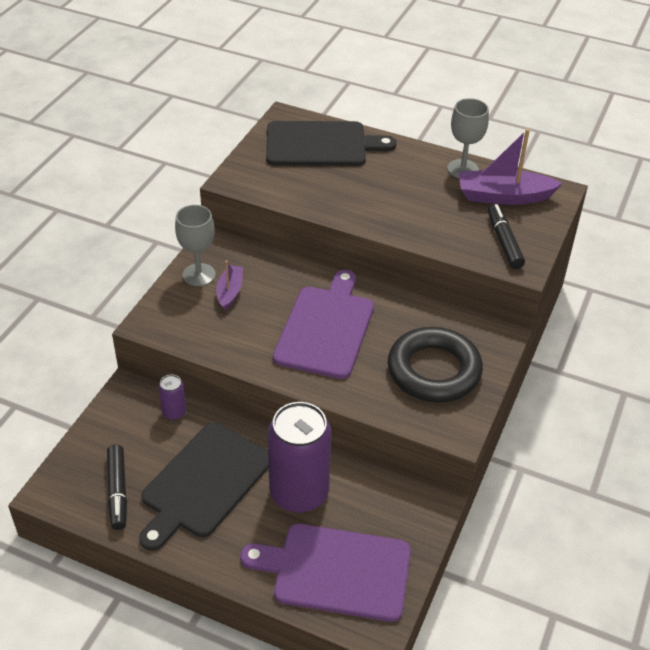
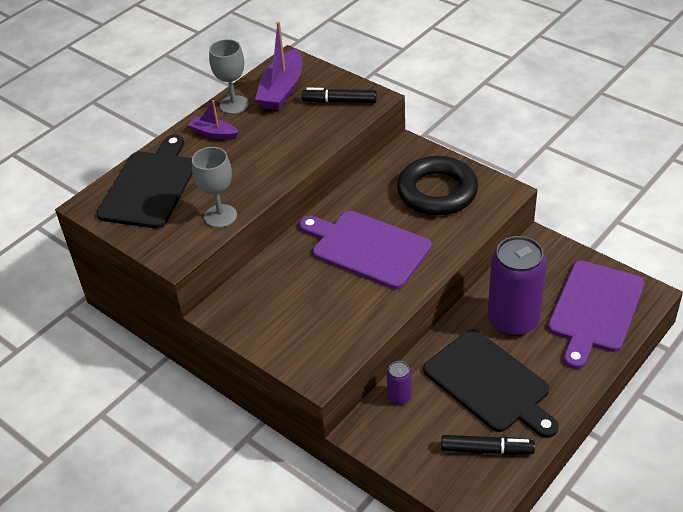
camera: 70 degrees left, 0 degrees up
grey goblet [175,205,216,286] -> grey goblet moved to [192,147,237,228]
purple boat [216,260,243,311] -> purple boat moved to [188,100,239,140]

